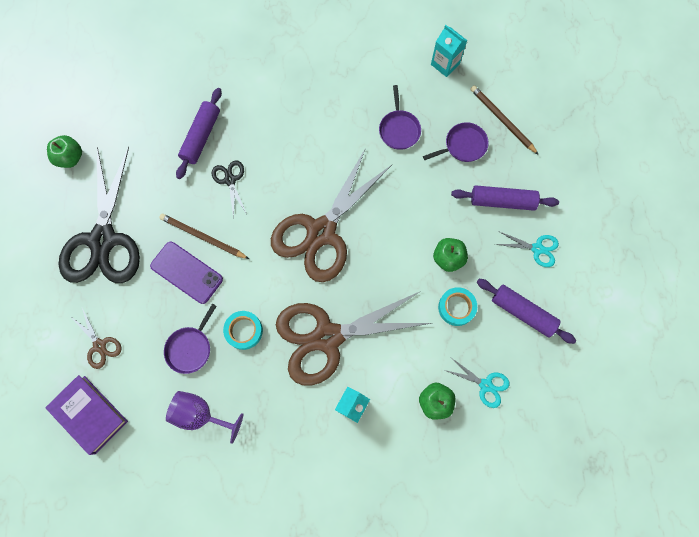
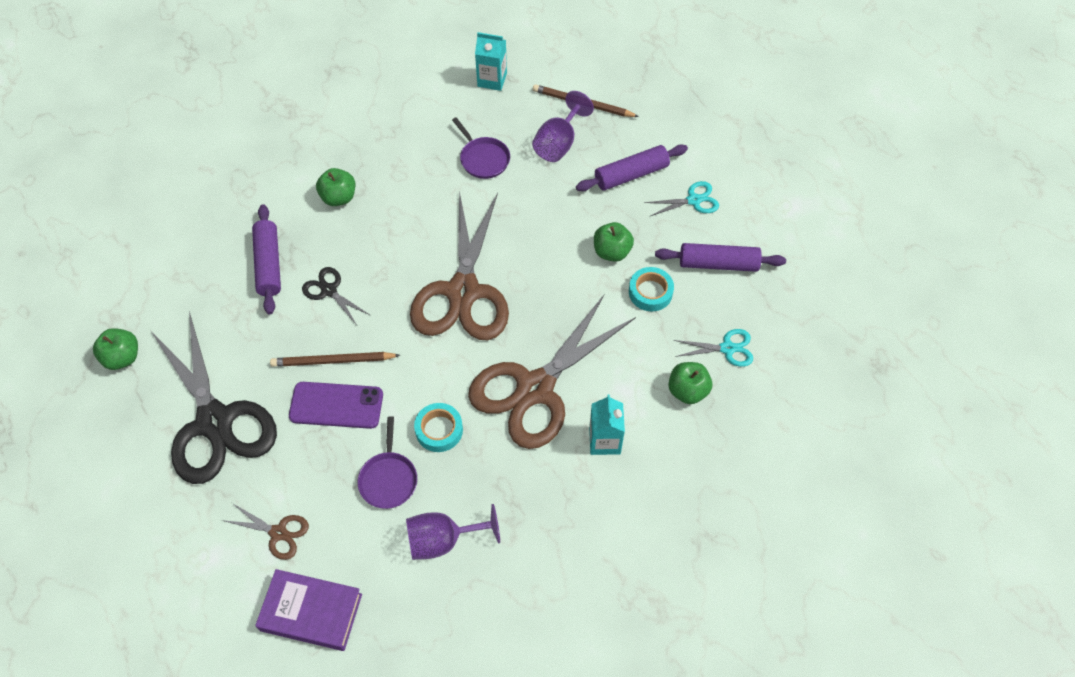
camera: 30 degrees left, 15 degrees down
purple pan [423,122,489,162] -> purple goblet [532,91,594,162]
none -> green apple [316,168,355,206]

